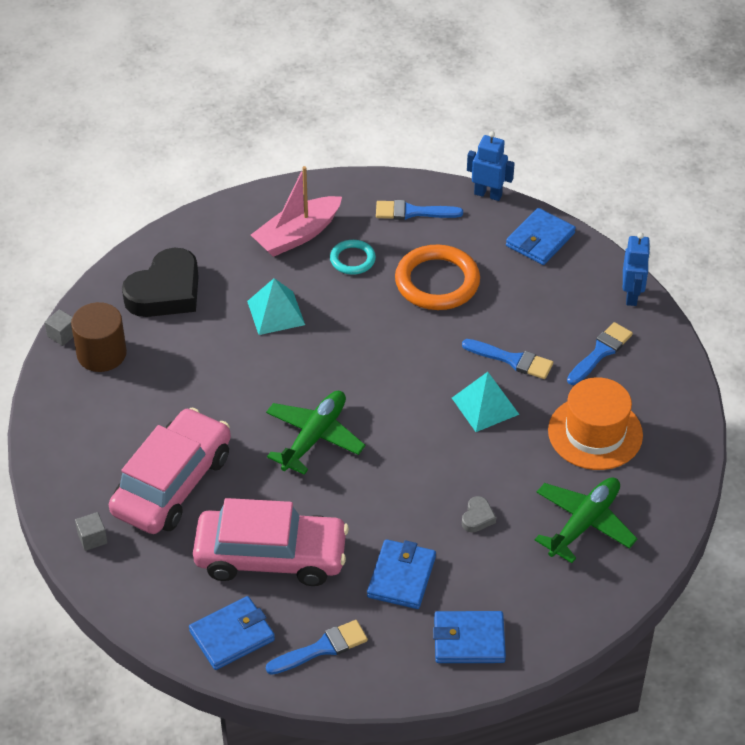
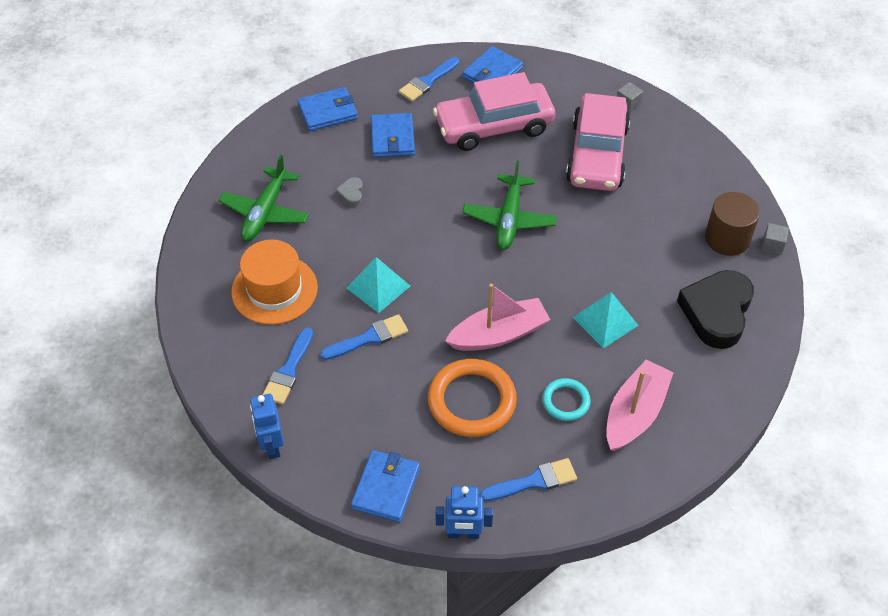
camera: 160 degrees right, 5 degrees up
blue brush [462,339,553,379] -> blue brush turned 150 degrees clockwise [320,314,408,360]
none -> pink boat [445,283,550,351]

